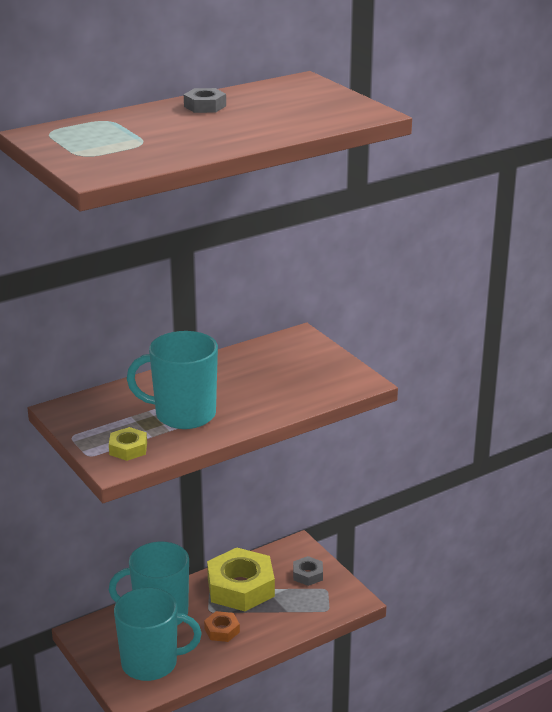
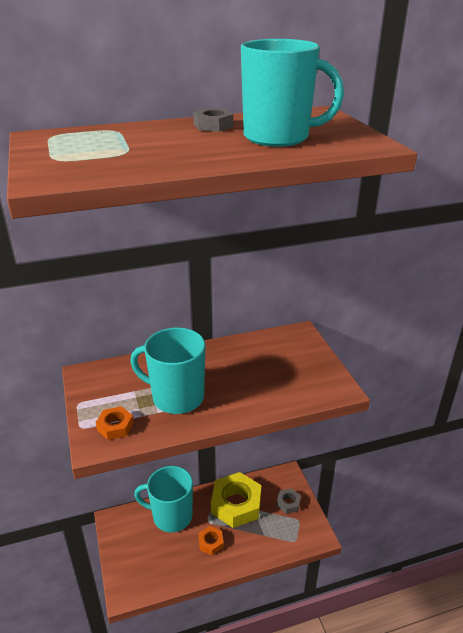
camera: 15 degrees right, 5 degrees up
yellow nut [109,427,147,461] -> orange nut [96,406,134,440]
turquoise mug [114,588,202,681] -> turquoise mug moved to [241,39,344,147]

